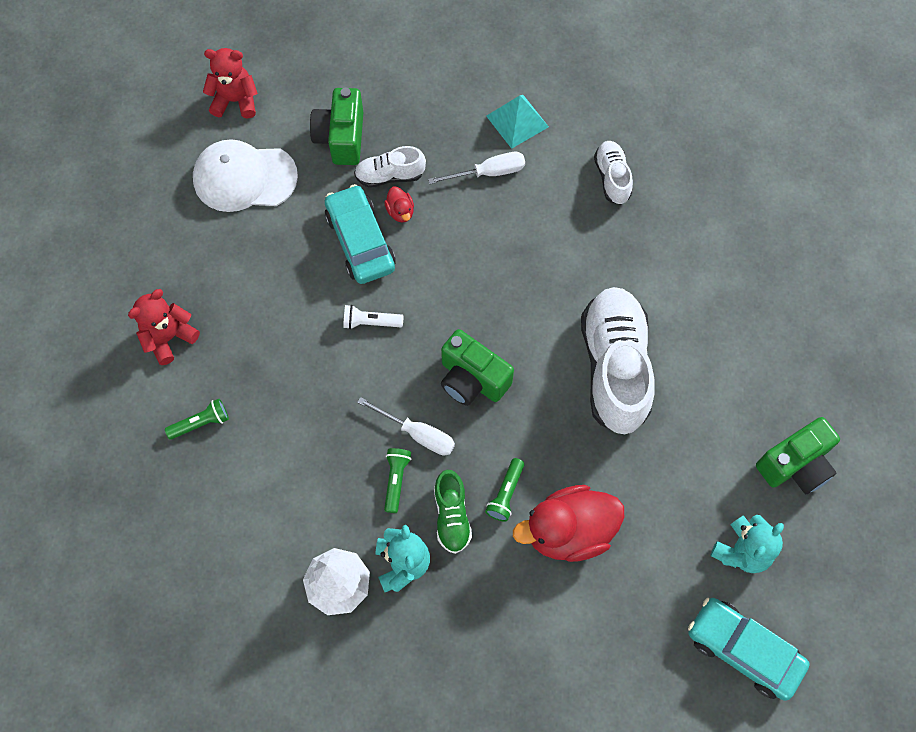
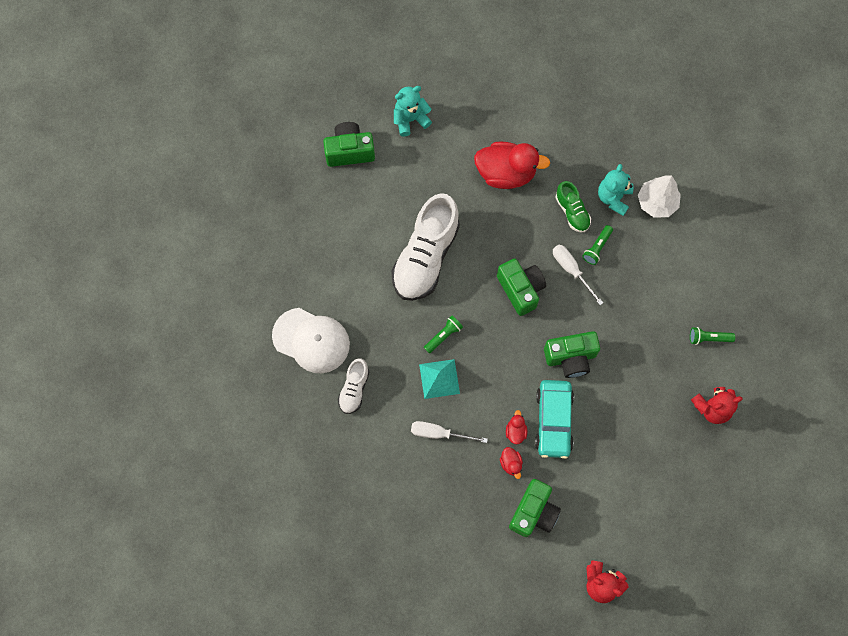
camera: 155 degrees left, 5 degrees up
white cap [193,139,298,212] -> white cap moved to [272,308,350,373]
white flashlight [343,305,404,329] -> green camera [544,331,600,378]
white shoe [354,146,426,188] -> red duck [500,447,523,479]
green shoe [434,470,472,554] -> green shoe turned 135 degrees clockwise [555,181,591,233]
green flashlight [485,458,524,522] -> green flashlight moved to [424,316,463,353]
turquoise pyramid [486,95,549,149] -> turquoise pyramid moved to [419,359,460,399]
turquoise car [688,598,810,701] -> none

